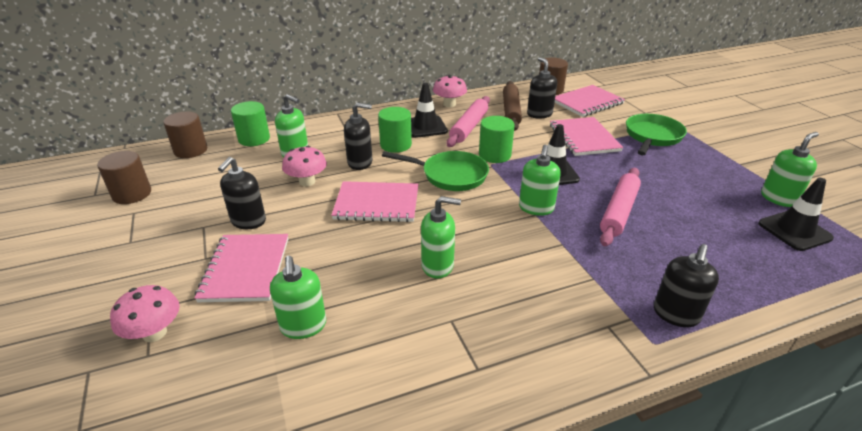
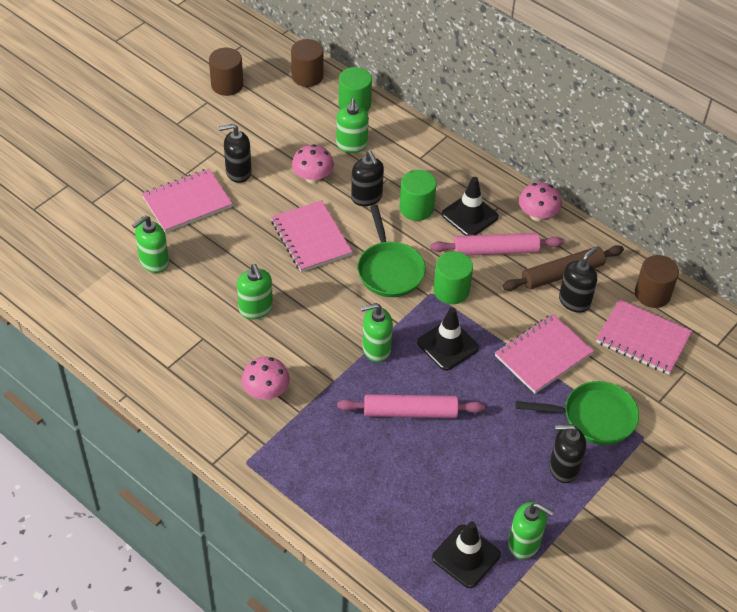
camera: 60 degrees right, 15 degrees up
pink mushroom [110,285,180,342] -> pink mushroom moved to [242,357,290,399]
black soap dispenser [654,244,719,327] -> black soap dispenser moved to [549,424,586,483]

